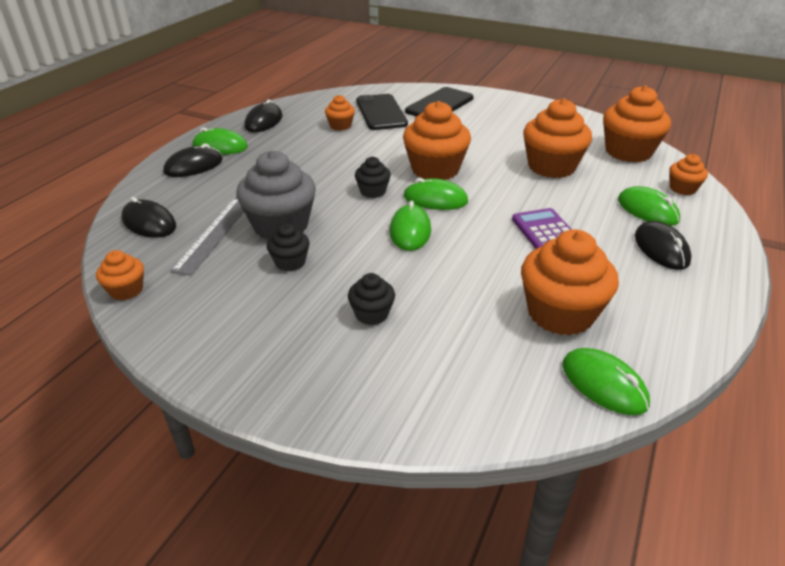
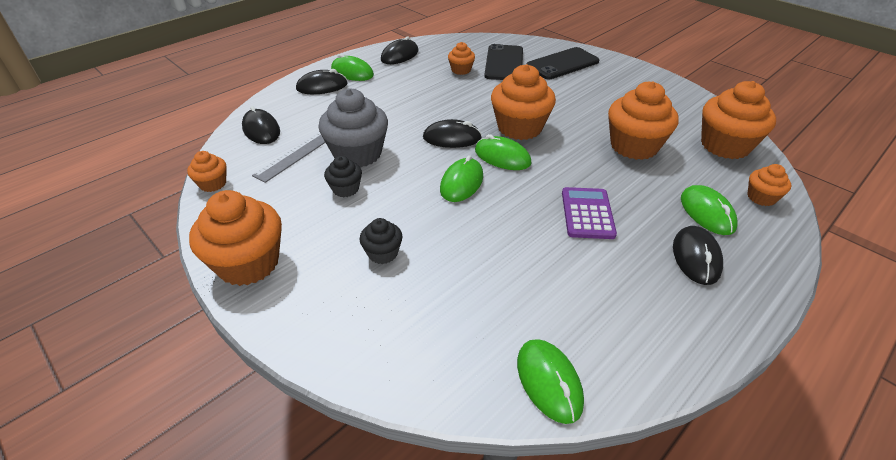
camera: 20 degrees right, 5 degrees up
black cupcake [355,157,391,198] -> black mouse [423,119,482,148]
orange cupcake [521,230,619,336] -> orange cupcake moved to [189,190,282,286]

